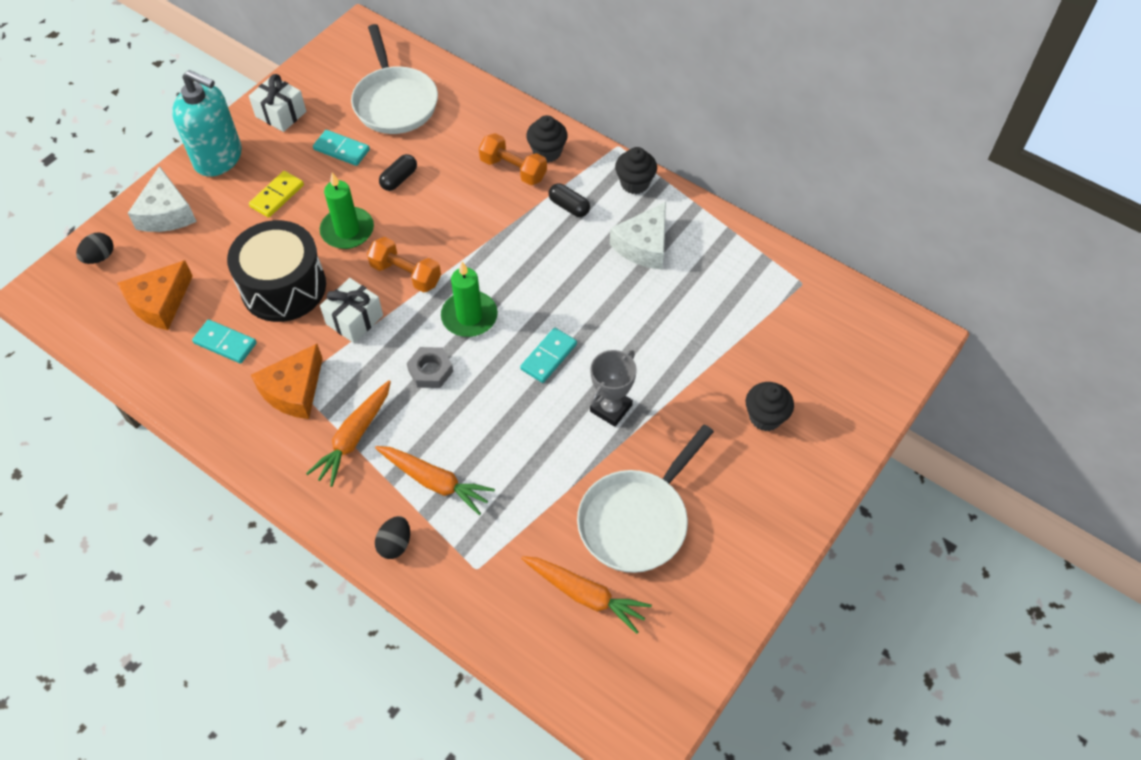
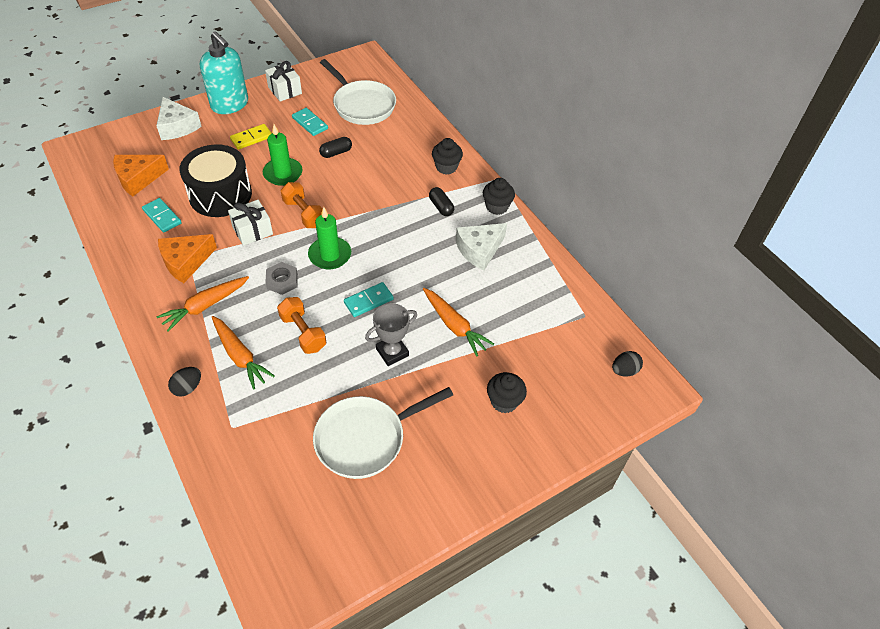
camera: 20 degrees right, 5 degrees down
black egg [76,232,114,264] -> black egg moved to [612,351,643,377]
white cheese [128,166,197,232] -> white cheese turned 45 degrees counterclockwise [156,97,202,140]
white pan [351,24,438,134] -> white pan turned 45 degrees counterclockwise [320,59,396,125]
orange dumbbell [479,133,547,185] -> orange dumbbell moved to [277,297,326,354]
orange carrot [521,556,652,634] -> orange carrot moved to [423,288,494,356]

